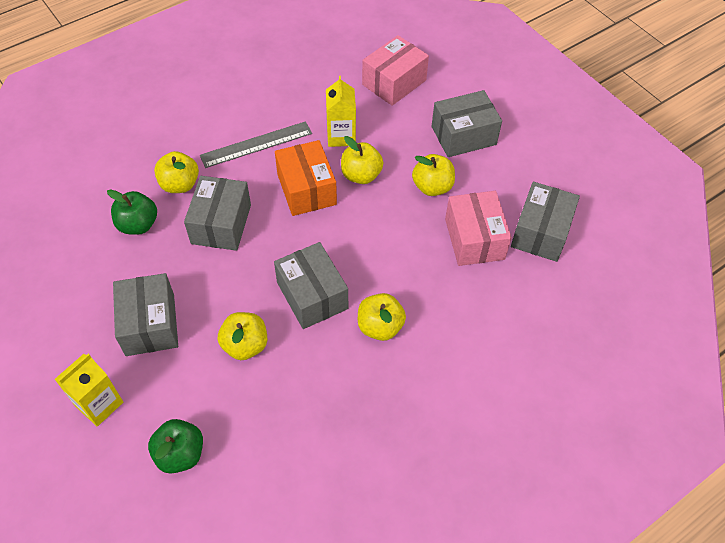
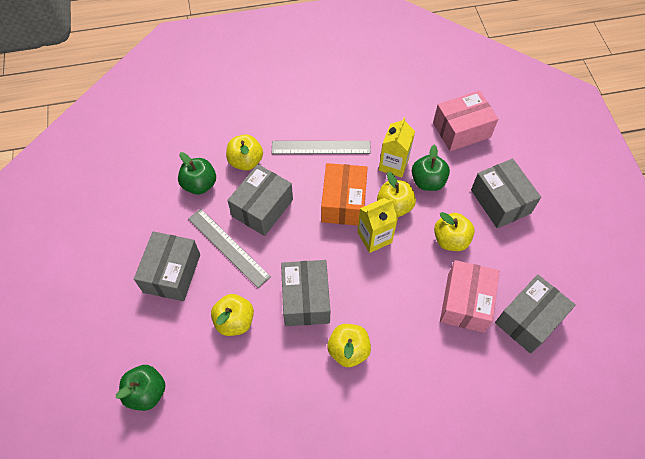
camera: 25 degrees right, 5 degrees up
yellow carton [55,354,123,427] -> yellow carton moved to [357,198,398,253]
grey box [432,90,502,157] -> grey box turned 60 degrees clockwise [471,159,541,228]
none -> grey ruler [188,209,271,288]
none -> green apple [412,145,450,191]

